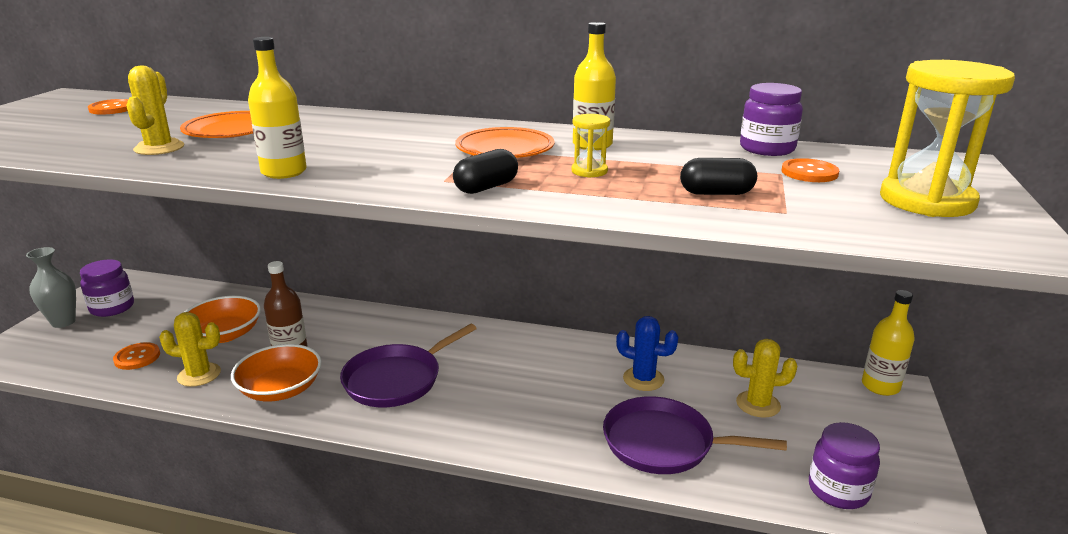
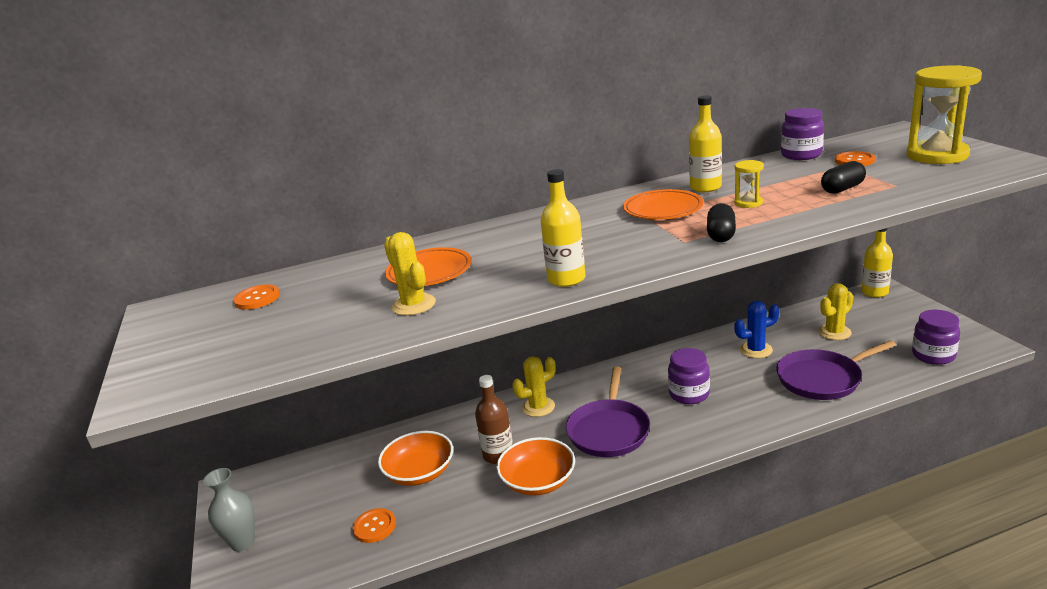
camera: 30 degrees left, 0 degrees up
purple jar [80,259,134,317] -> purple jar moved to [668,348,710,404]
yellow cactus [159,312,221,387] -> yellow cactus moved to [512,356,556,417]

